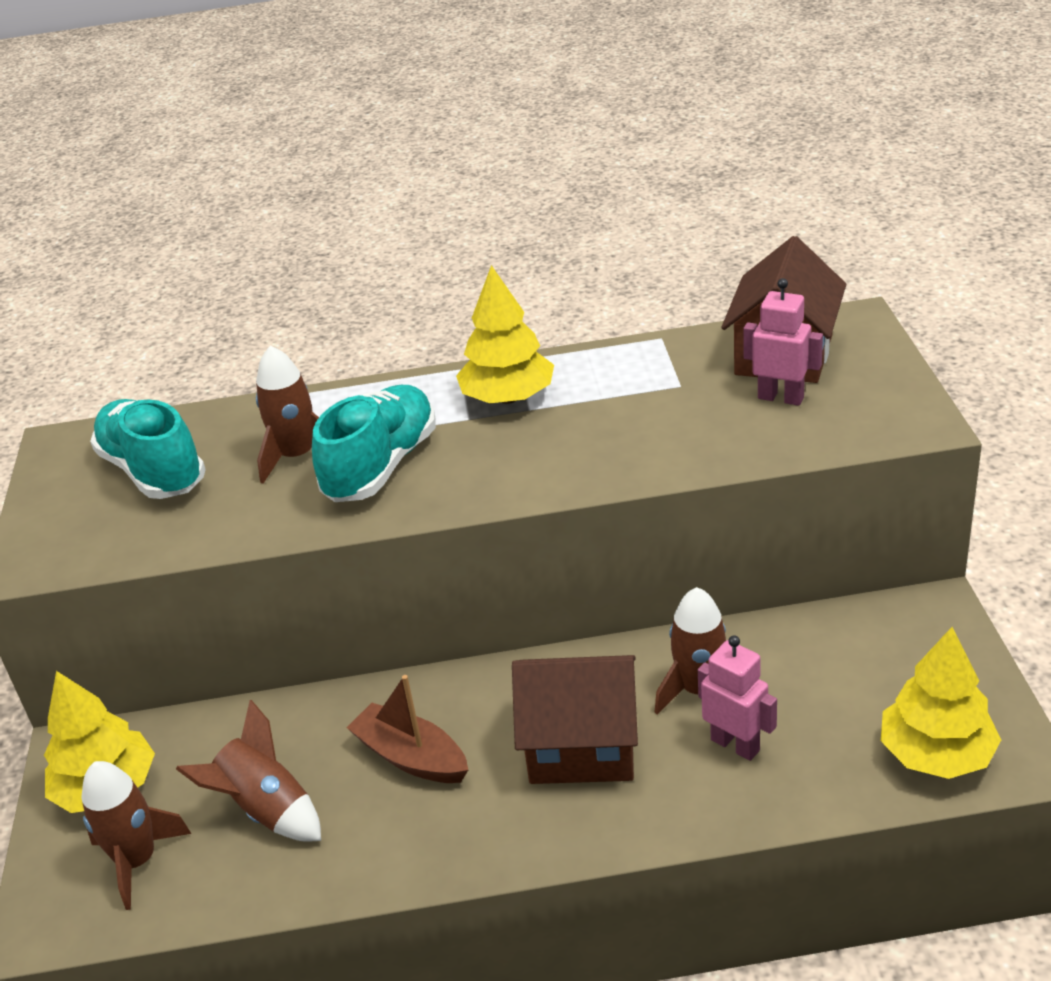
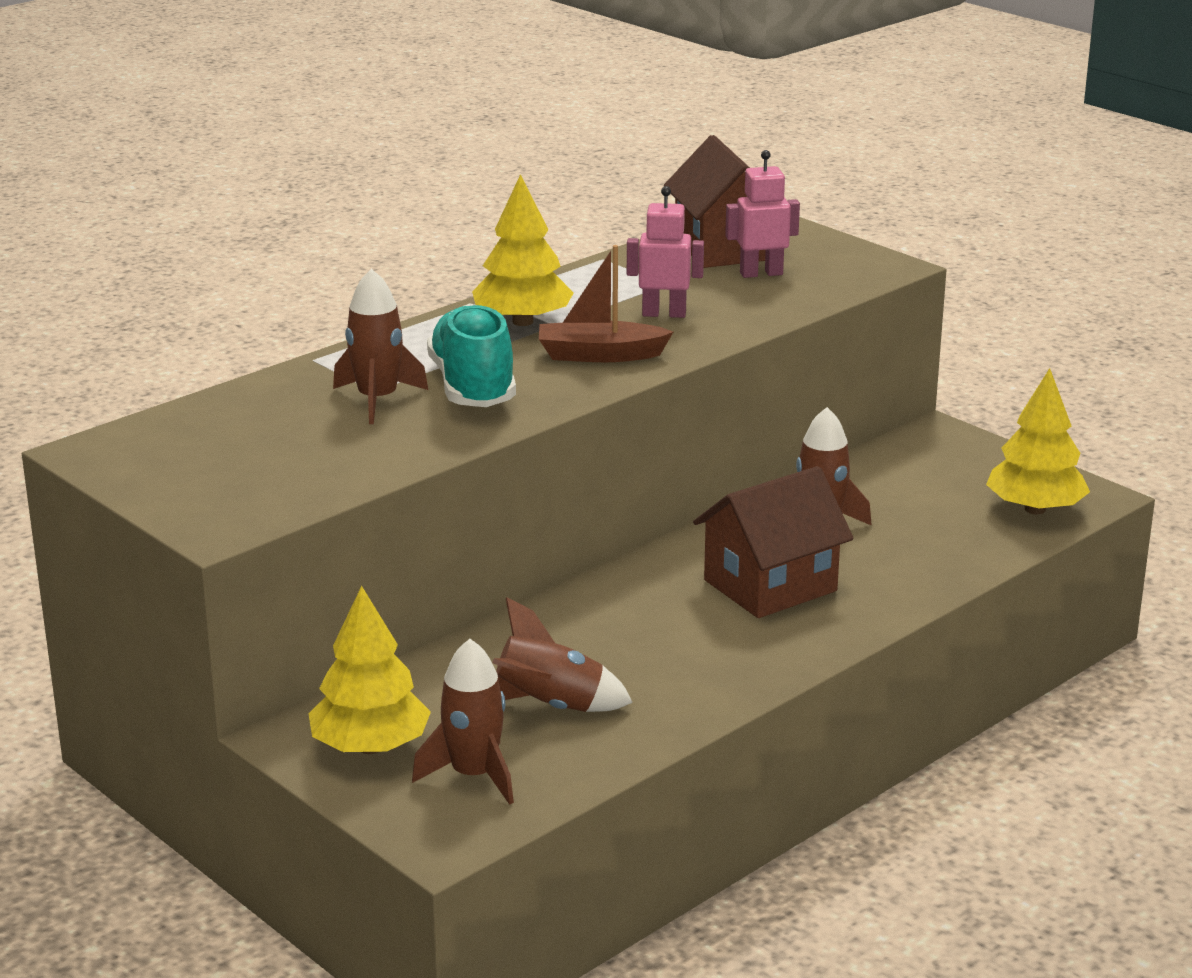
camera: 40 degrees left, 10 degrees down
turquoise shoe [90,399,206,499] -> none
brown boat [346,675,468,783] -> brown boat moved to [539,245,673,362]
pink robot [698,635,777,761] -> pink robot moved to [627,186,704,318]

